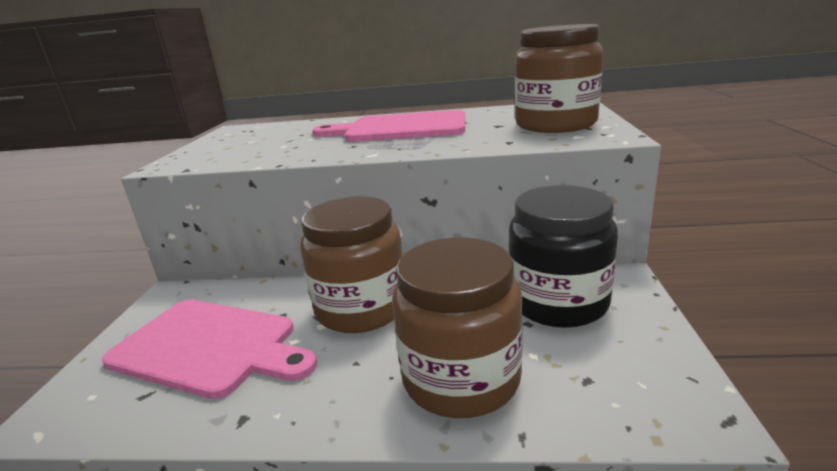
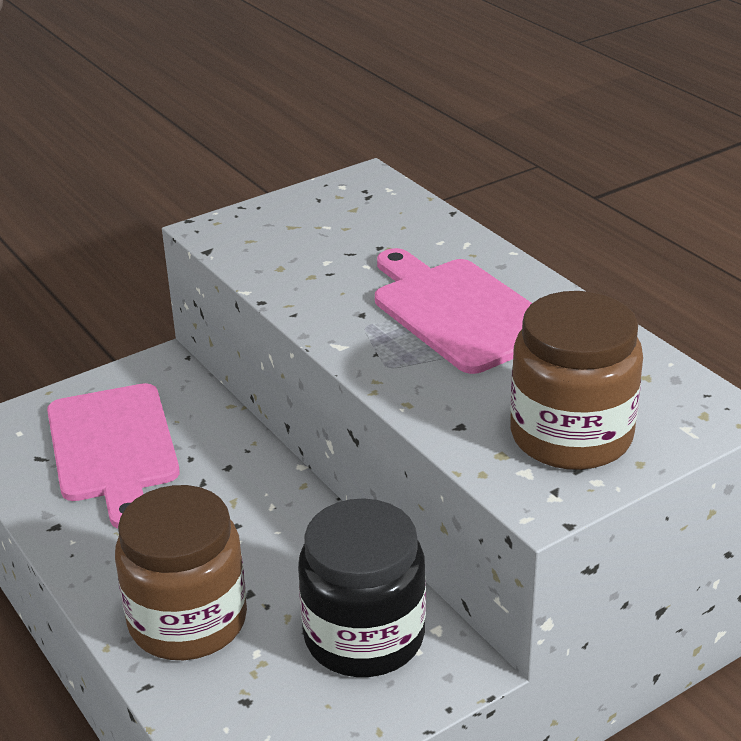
camera: 50 degrees right, 10 degrees up
brown jar [300,197,403,333] -> none

